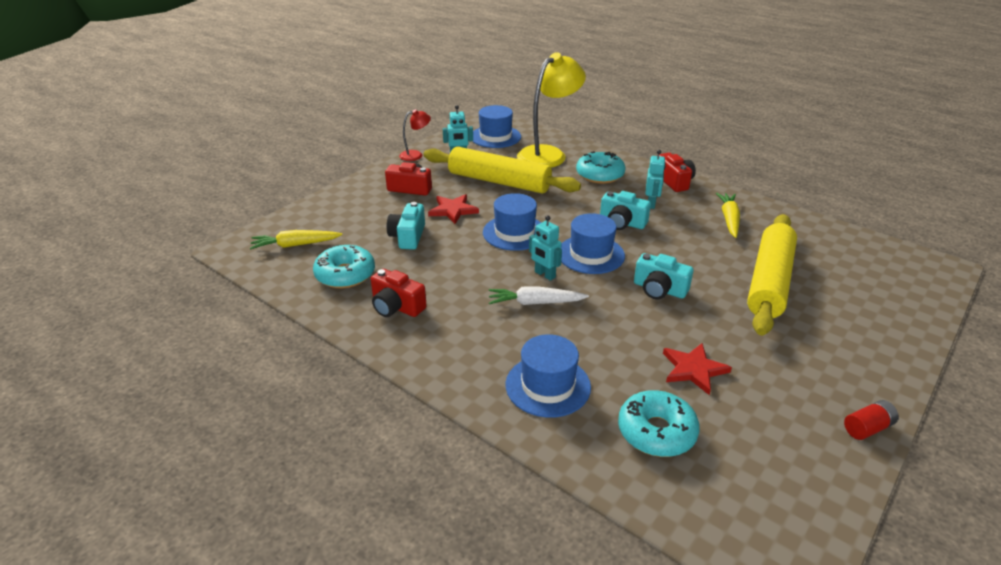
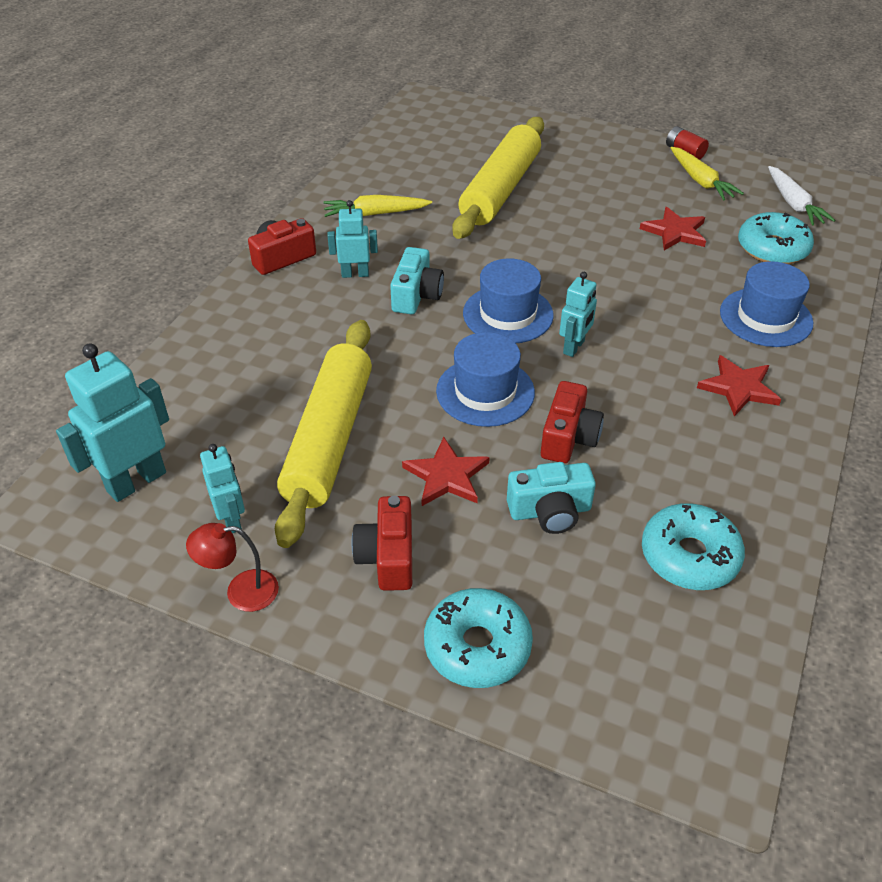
camera: 105 degrees left, 10 degrees up
yellow carrot [250,230,342,249] -> yellow carrot moved to [671,147,744,201]
red camera [371,269,427,317] -> red camera moved to [541,381,604,463]
red lamp [399,109,431,161] -> red lamp turned 60 degrees counterclockwise [186,523,279,612]
blue hat [472,105,521,148] -> turquoise robot [56,343,169,502]
white carrot [489,286,589,305] -> white carrot moved to [768,166,835,226]
yellow lamp [517,52,586,168] -> none
turquoise donut [576,151,625,184] -> turquoise donut moved to [424,588,533,688]
turquoise camera [634,253,693,299] -> none
yellow rolling pin [747,214,797,336] -> yellow rolling pin turned 75 degrees counterclockwise [452,117,544,239]
none -> red star [697,355,782,417]

